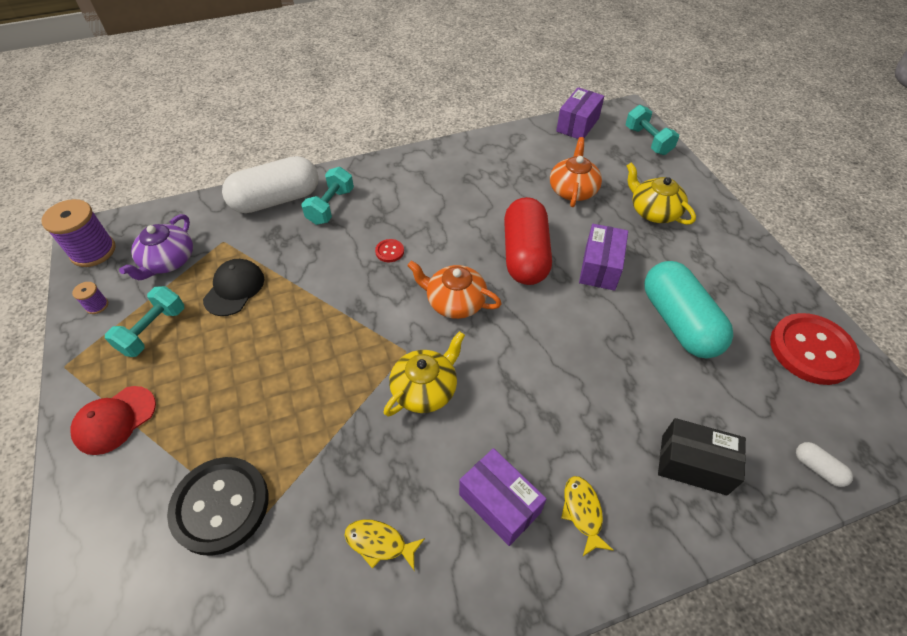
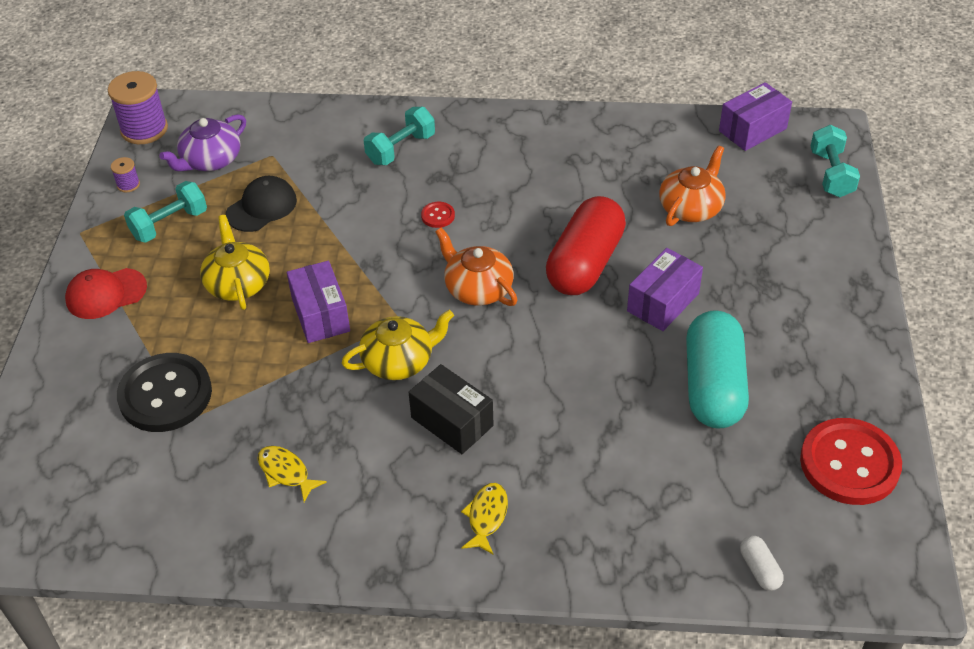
camera: 25 degrees right, 5 degrees down
white capsule [222,156,319,213] -> none
purple box [459,448,547,546] -> purple box moved to [287,261,350,343]
yellow teapot [626,162,696,225] -> yellow teapot moved to [200,215,270,310]
black box [658,418,746,495] -> black box moved to [408,364,494,454]

